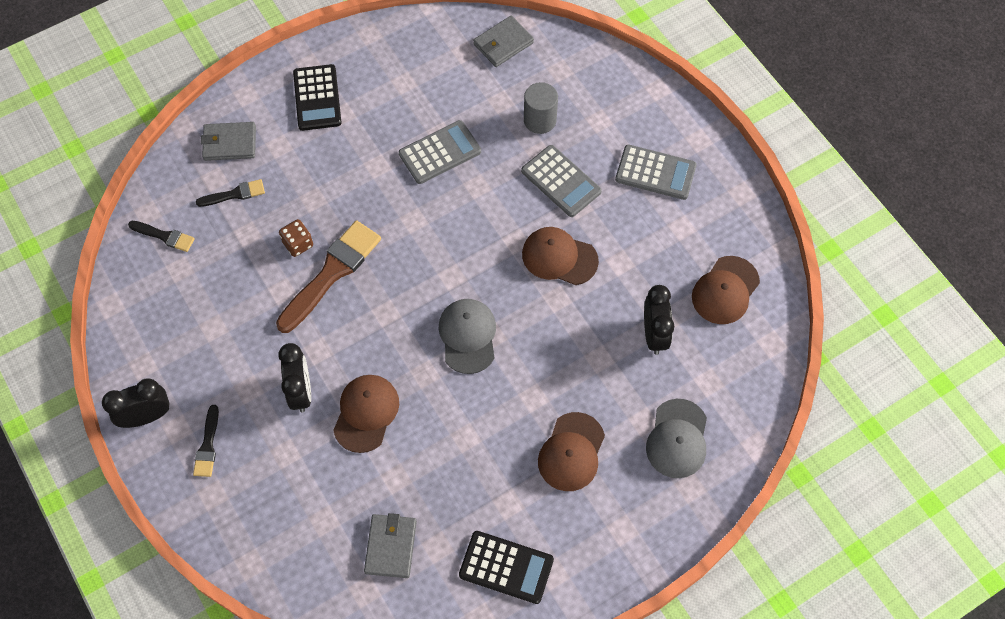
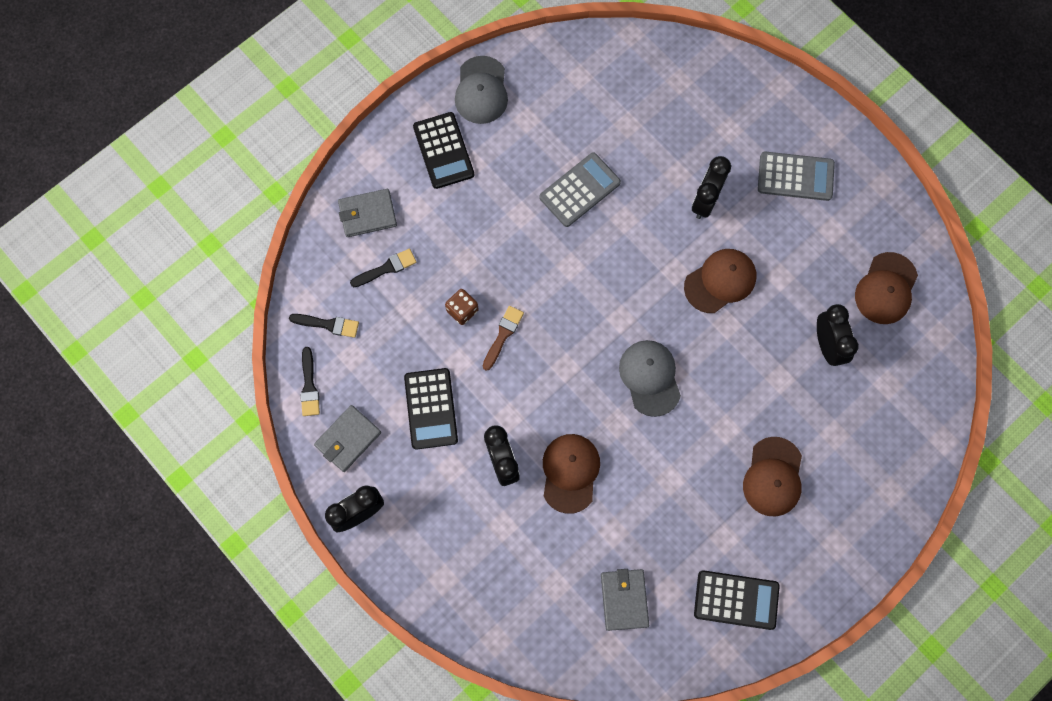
camera: 10 degrees left, 10 degrees up
black brush [193,405,219,477] -> black brush moved to [300,347,320,416]
brown brush [276,220,381,333] -> brown brush [483,306,524,371], size x0.51
grey wallet [473,16,534,67] -> grey wallet moved to [314,405,381,472]
grey calculator [521,145,602,217] -> black clock [692,156,731,219]
brown cap [522,227,599,285] -> brown cap turned 135 degrees clockwise [684,249,756,313]
grey cylinder [524,82,558,134] -> none
grey cap [646,399,707,478] -> grey cap moved to [455,56,508,124]
none -> black calculator [404,368,458,450]

